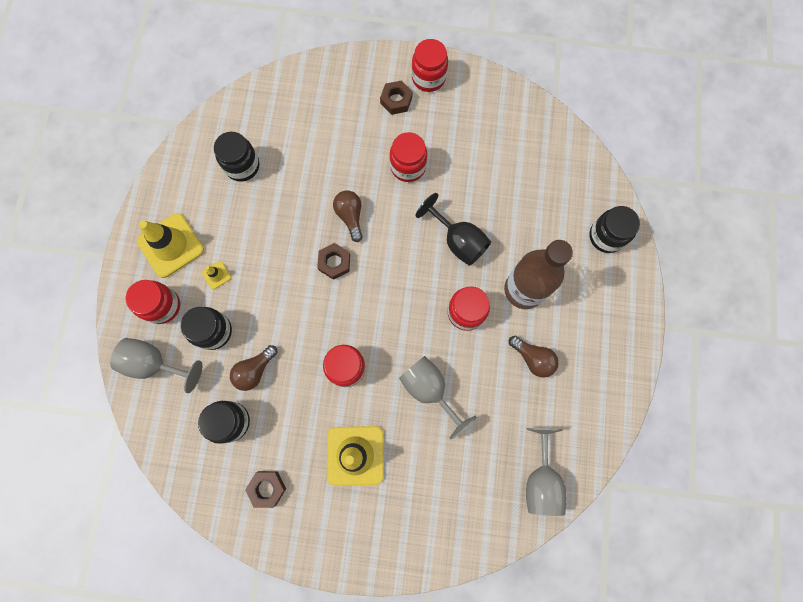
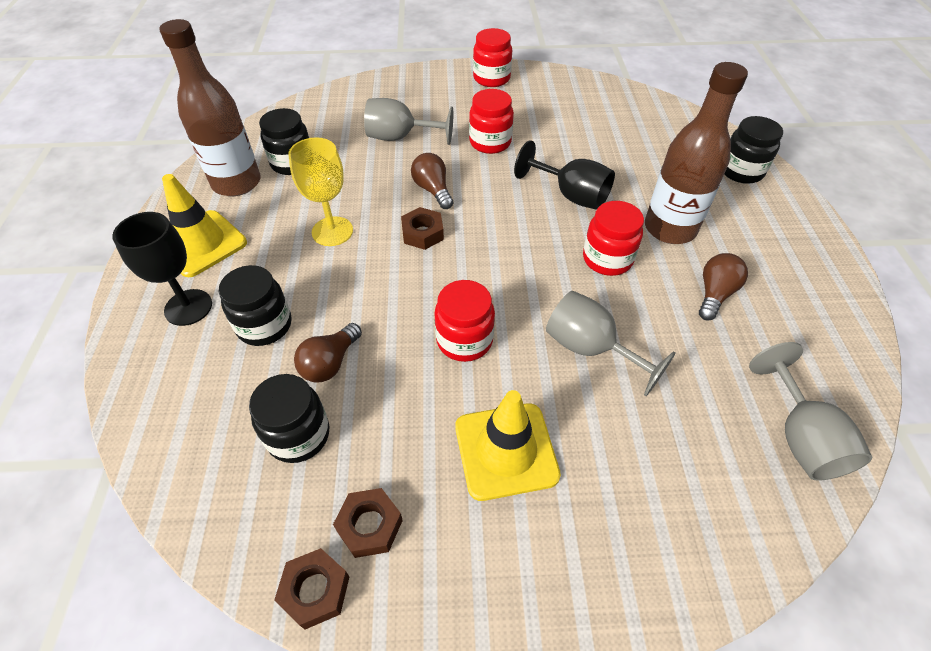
camera: 10 degrees left, 25 degrees down
grey goblet [110,338,202,393] -> grey goblet moved to [364,98,453,145]
red jar [126,280,180,324] -> black goblet [112,212,212,326]
yellow traffic cone [202,261,231,289] -> none
brown nut [380,81,412,115] -> brown nut moved to [274,548,349,629]
brown light bulb [509,336,559,378] -> brown light bulb turned 90 degrees counterclockwise [699,253,748,321]
none -> brown bottle [160,19,261,196]
none -> yellow goblet [288,137,353,246]

